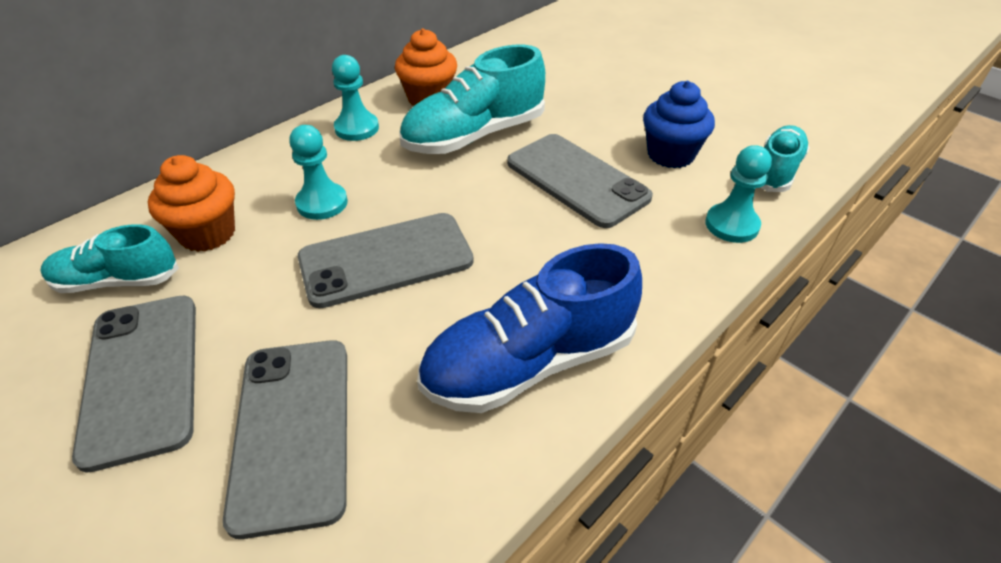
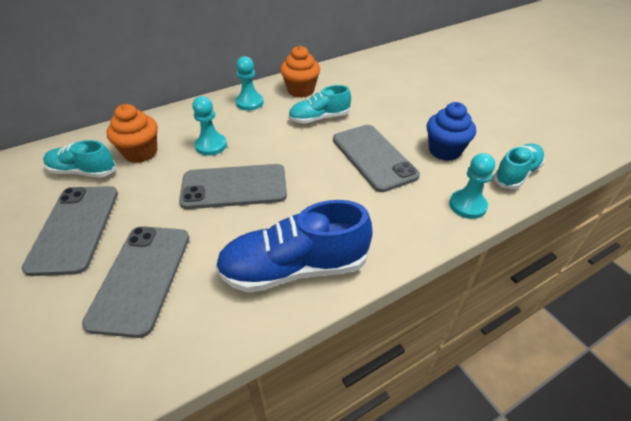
camera: 15 degrees right, 0 degrees up
turquoise shoe [399,45,545,154] -> turquoise shoe [288,85,351,124], size x0.61

